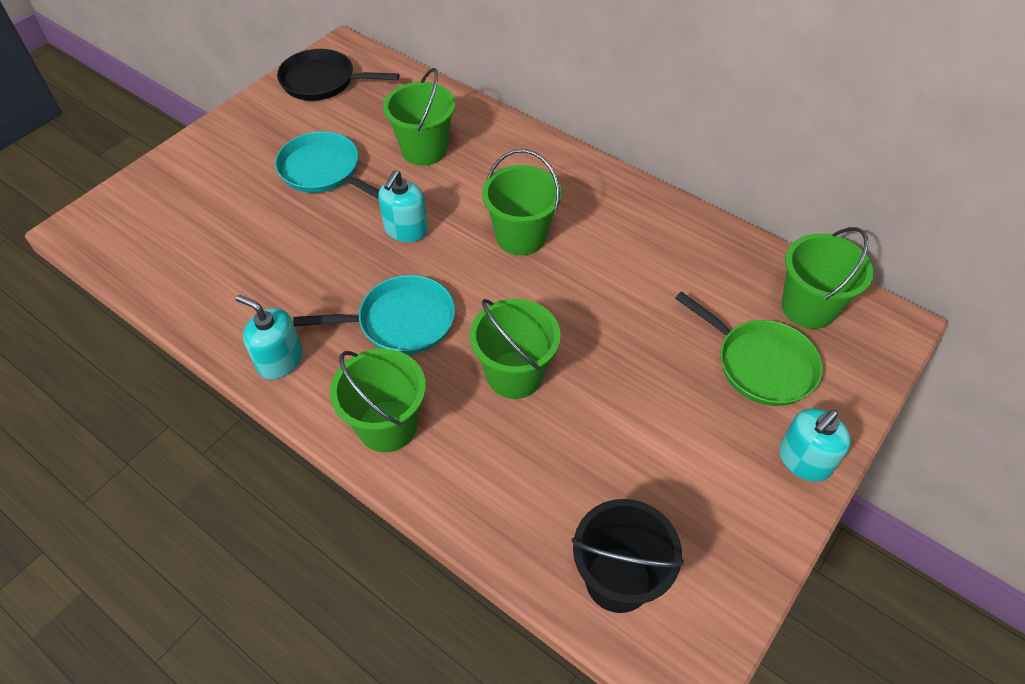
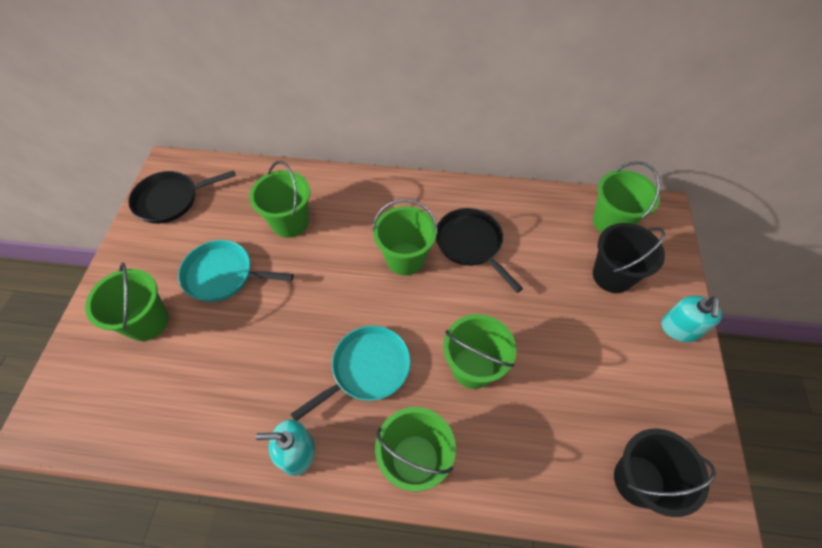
camera: 30 degrees left, 5 degrees up
turquoise soap dispenser [378,170,428,242] -> none
green pan [675,291,823,406] -> black bucket [593,223,665,293]
none -> green bucket [85,263,169,341]
none -> black pan [436,208,523,293]

